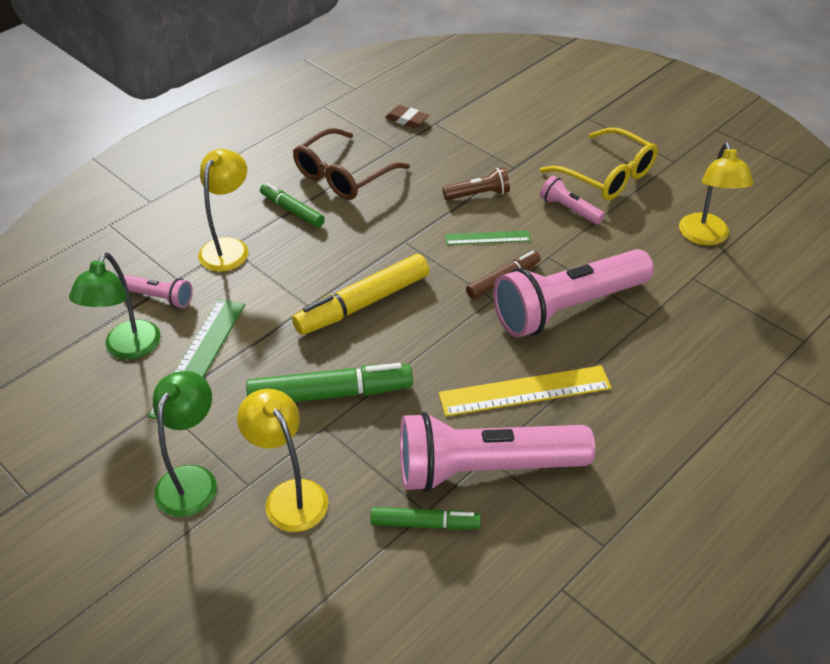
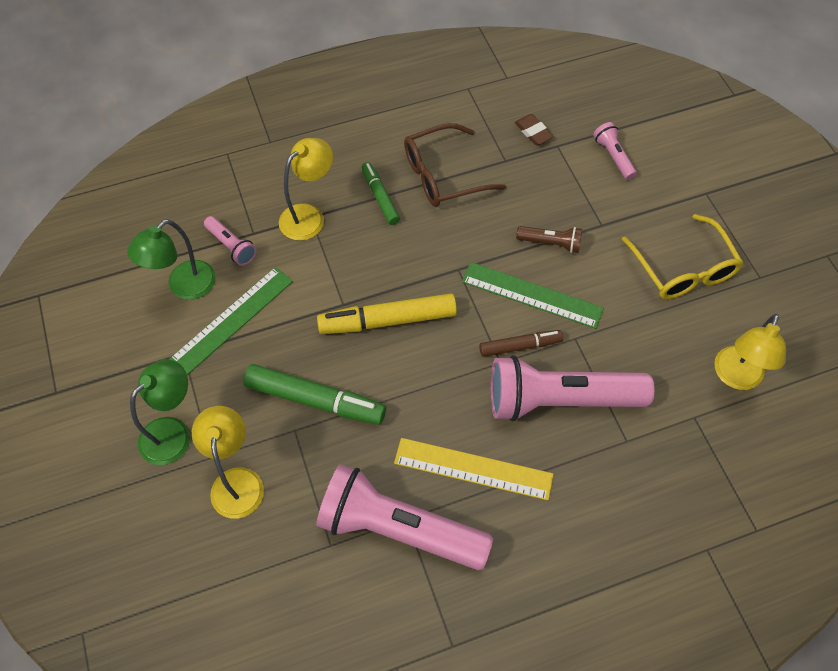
camera: 25 degrees right, 15 degrees up
green marker [370,507,481,530] -> none
green ruler [445,231,531,245] -> green ruler [462,262,604,329], size x1.74
pink flashlight [540,176,605,225] -> pink flashlight moved to [593,122,637,180]

